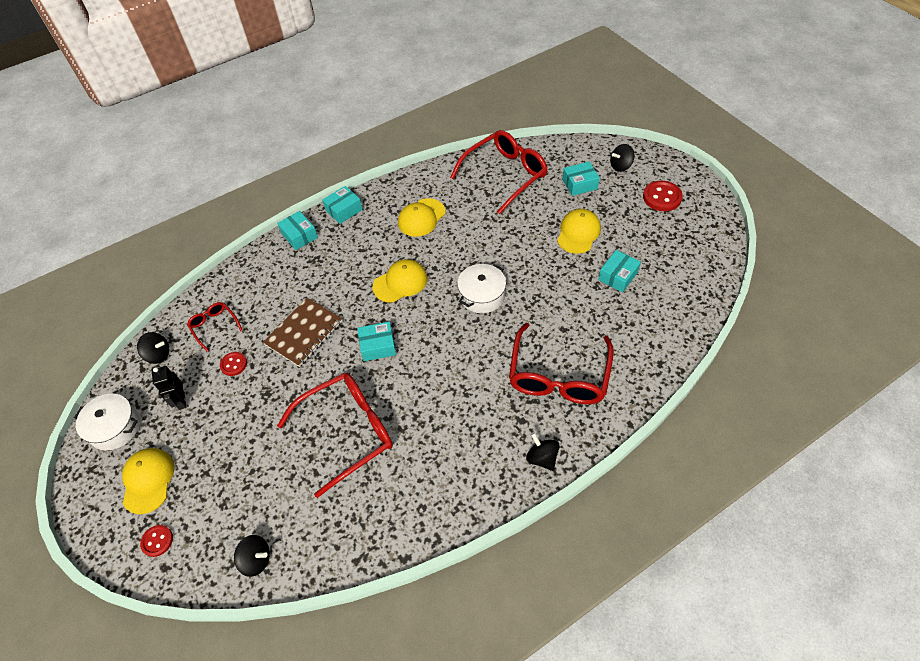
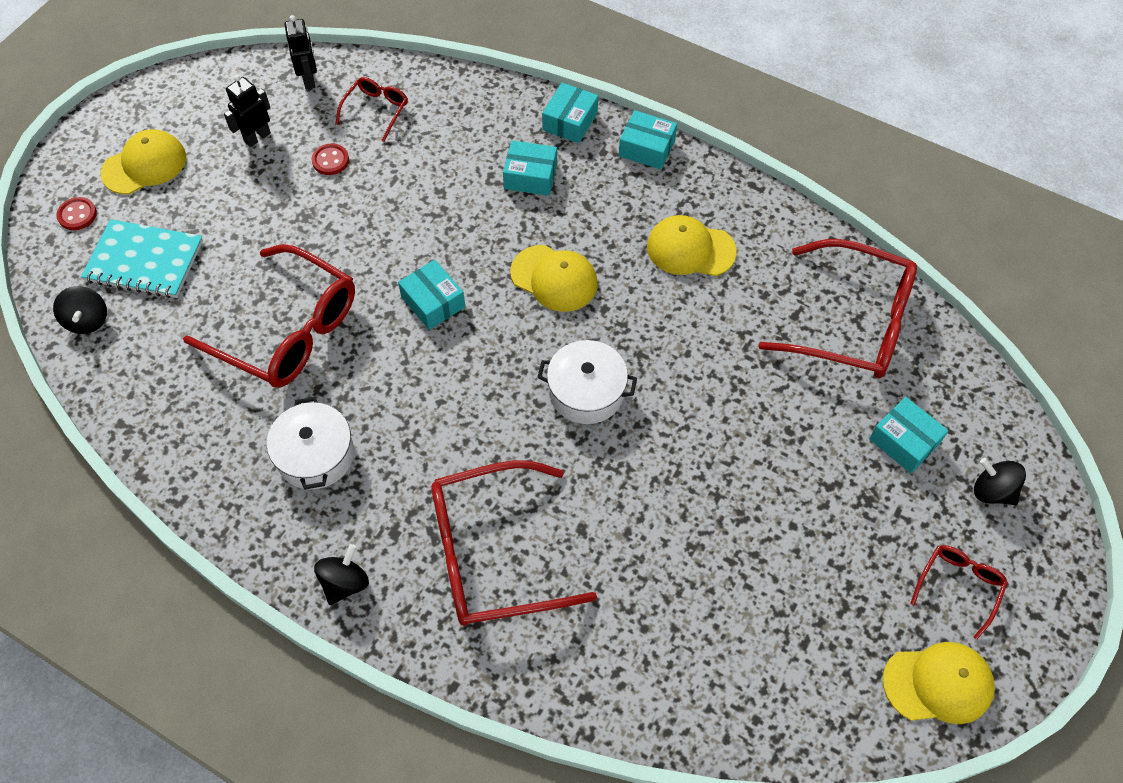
camera: 60 degrees right, 5 degrees up
white pot [74,394,140,450] -> white pot moved to [267,397,354,490]
black spinning top [137,332,169,364] -> black robot [285,15,317,90]
brown notebook [263,298,342,367] -> none
yellow cap [557,209,601,254] -> yellow cap moved to [883,642,995,724]
turquoise box [598,250,641,293] -> turquoise box moved to [503,141,557,196]
red button [643,181,683,211] -> red glasses [910,545,1008,640]
none -> turquoise notebook [81,219,203,298]

